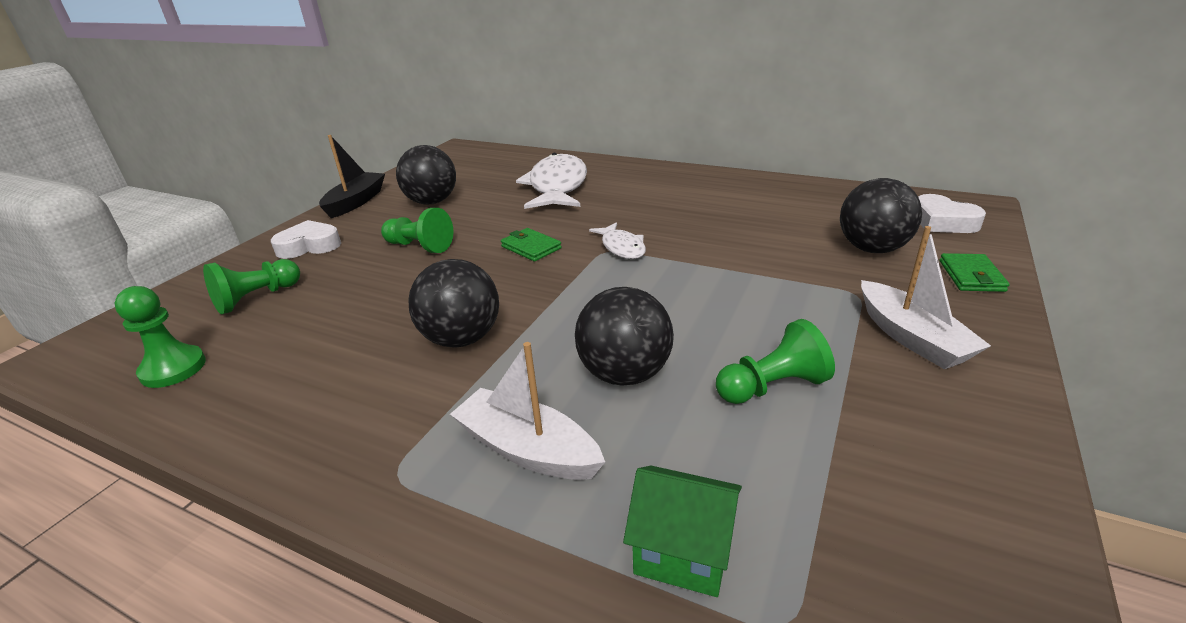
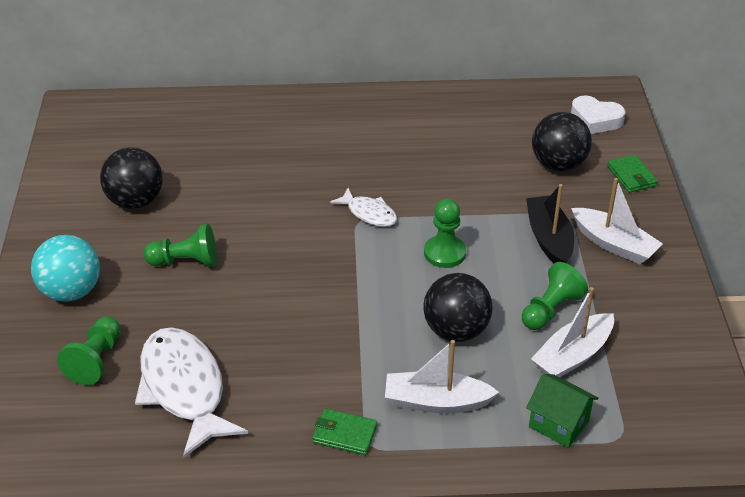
camera: 30 degrees left, 10 degrees up
green pawn [115,286,206,388] -> green pawn moved to [424,199,466,268]
white heart [271,220,341,259] -> turquoise ball [31,235,100,302]
black boat [319,135,385,218] -> black boat moved to [526,184,574,263]
black ball [408,259,499,348] -> none
green wallet [501,228,562,262] -> green wallet moved to [312,408,377,455]
white fish [516,153,587,209] -> white fish moved to [135,327,248,458]
green house [623,466,742,597] -> green house turned 45 degrees clockwise [526,374,599,448]
none -> white boat [531,287,614,377]

